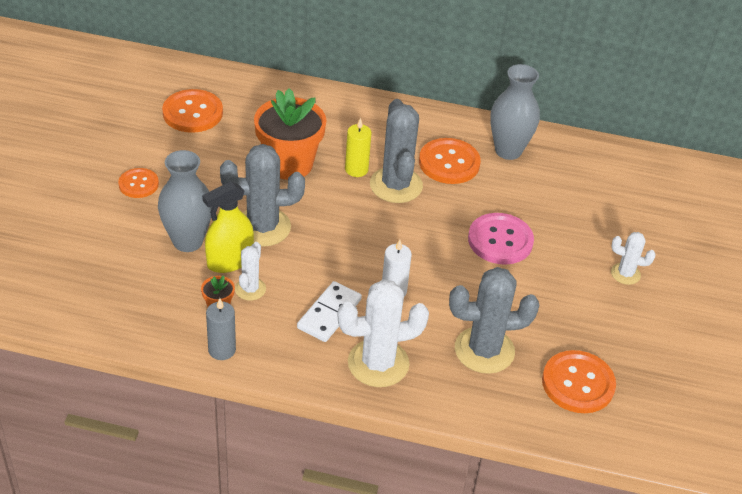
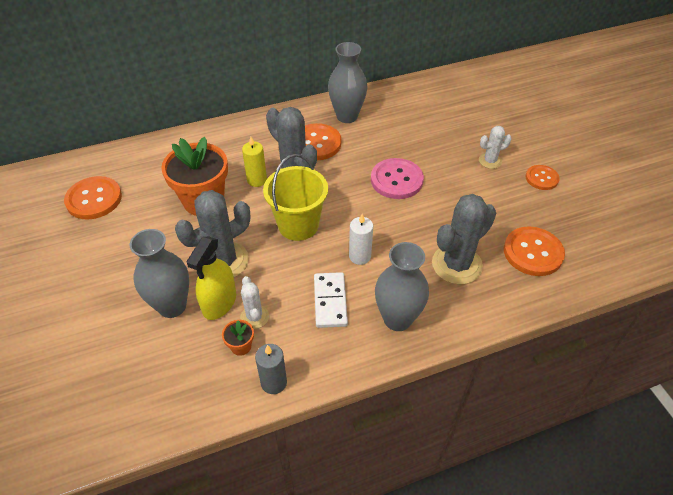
camera: 30 degrees left, 5 degrees up
orange button [118,168,159,198] -> orange button moved to [525,165,560,190]
white cactus [337,279,429,387] -> grey vase [375,242,429,331]
none -> yellow bucket [263,154,328,241]

